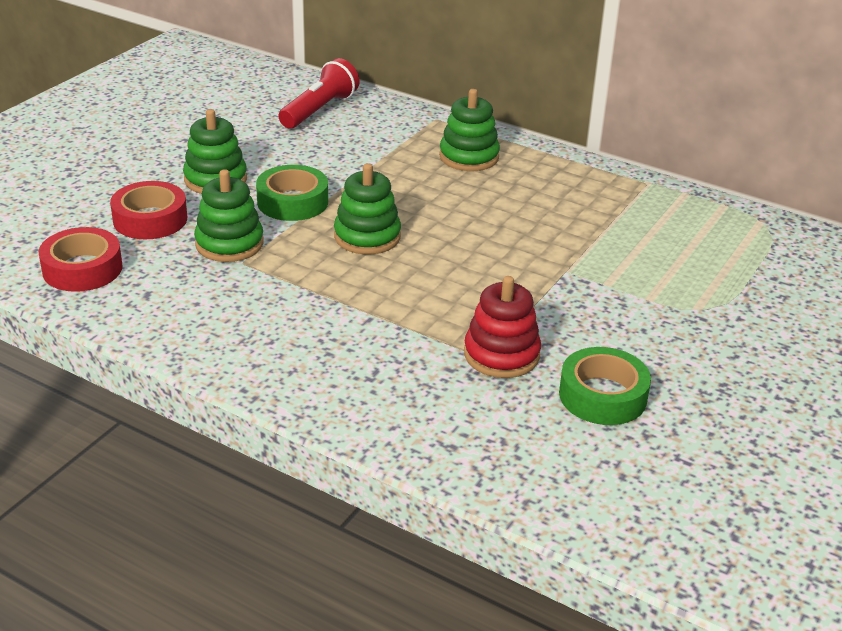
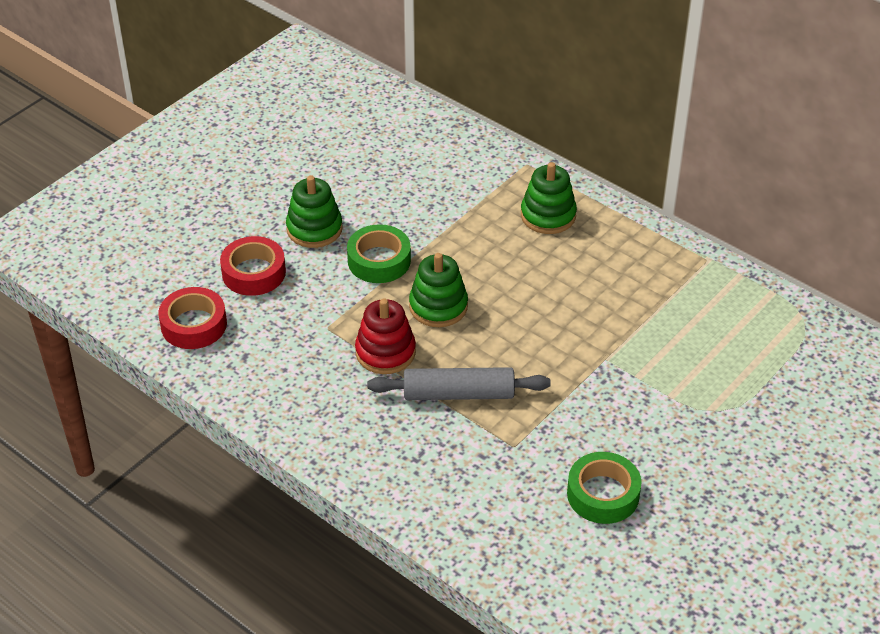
camera: 10 degrees right, 10 degrees up
green stacking toy [194,169,264,262] -> none
red flashlight [279,58,360,129] -> none
red stacking toy [464,276,541,378] -> red stacking toy moved to [355,298,416,374]
none -> grey rolling pin [367,367,551,400]

